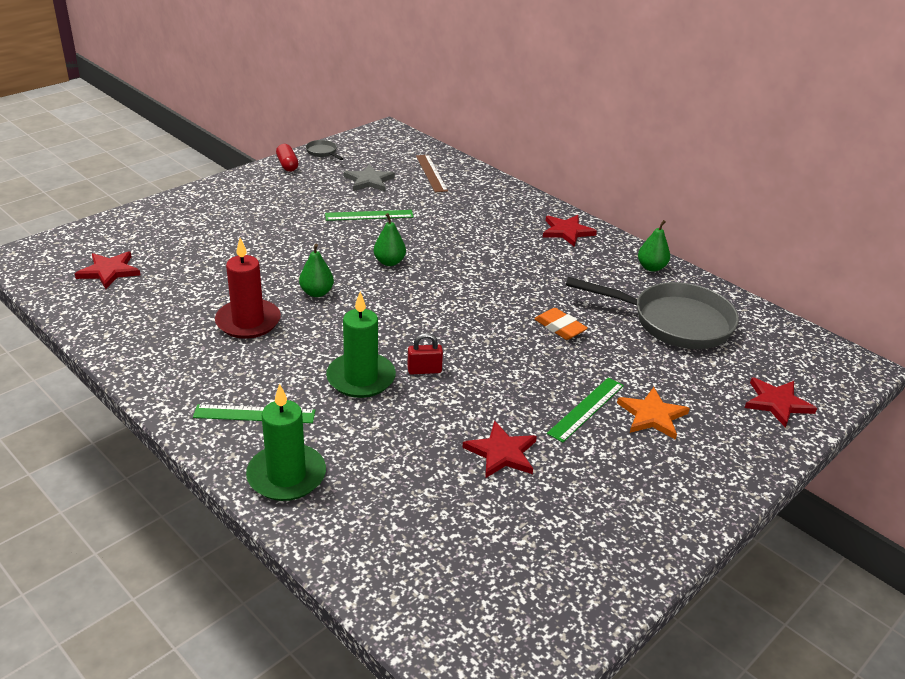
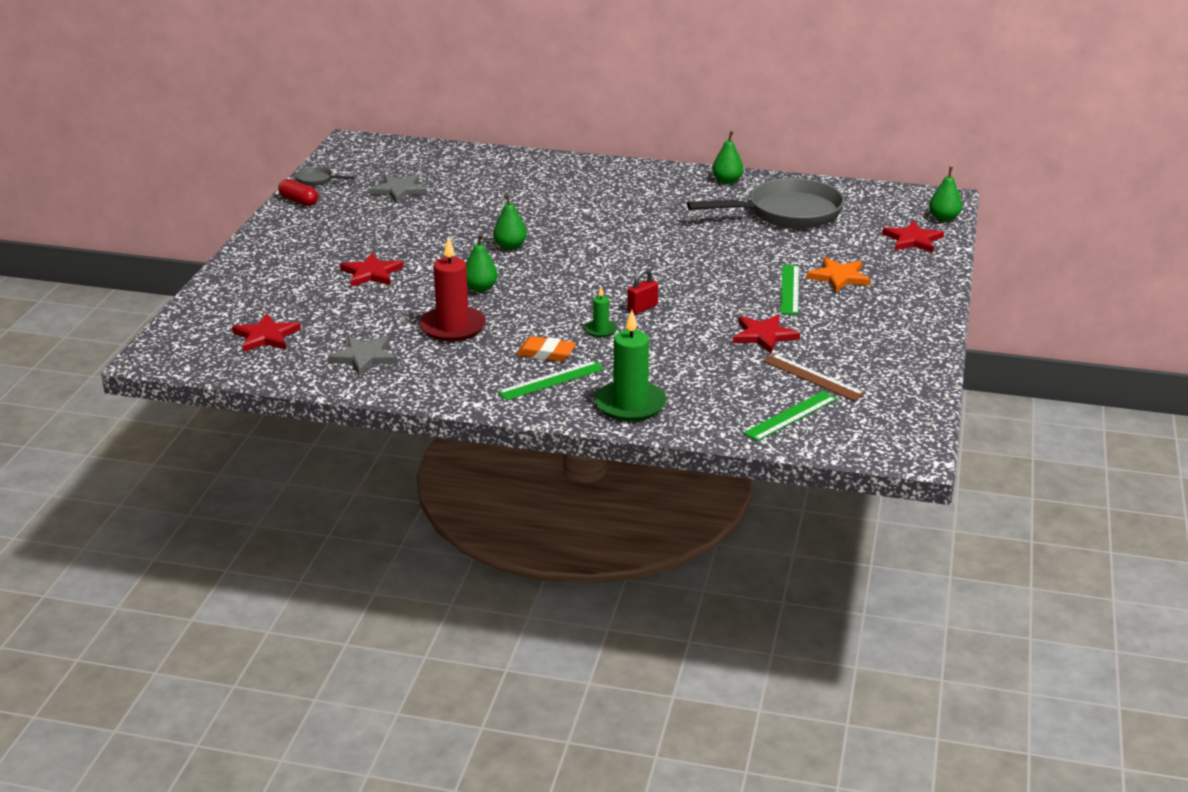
camera: 30 degrees left, 5 degrees down
green ruler [325,210,414,221] -> green ruler moved to [743,391,837,441]
green candle [326,291,396,398] -> green candle [585,287,617,337], size x0.50
brown ruler [416,155,448,192] -> brown ruler moved to [763,354,865,401]
orange eraser [535,308,588,340] -> orange eraser moved to [516,336,576,362]
red star [543,215,597,247] -> red star moved to [340,253,404,287]
none -> grey star [328,336,398,376]
none -> green pear [929,167,962,222]

